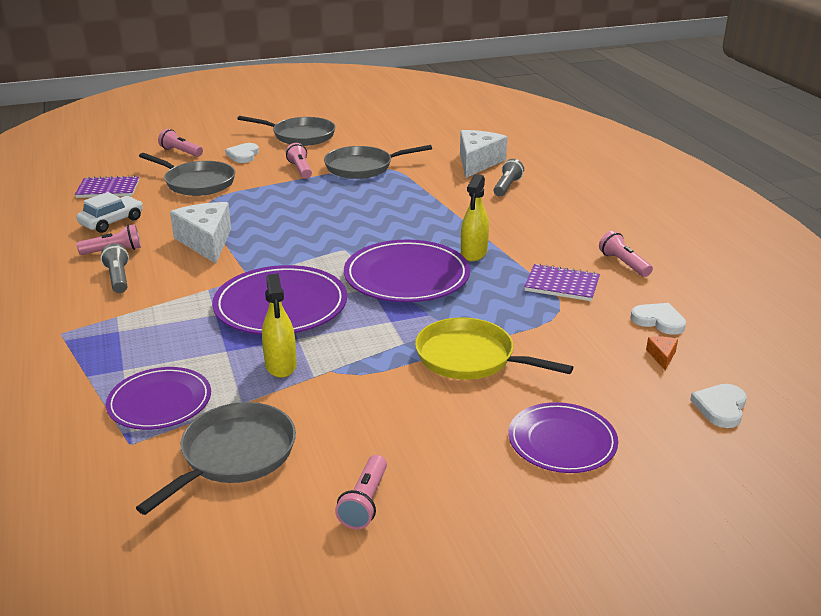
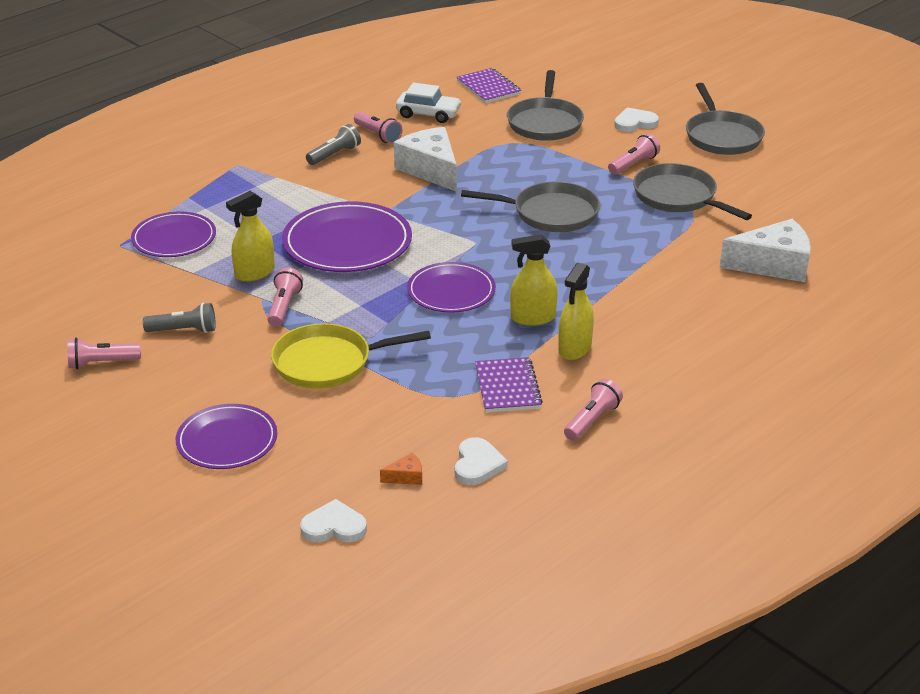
camera: 65 degrees right, 5 degrees up
grey pan [136,402,296,515] -> grey pan moved to [461,182,600,232]
pink flashlight [158,129,203,157] -> pink flashlight moved to [267,267,303,327]
white cheese [170,202,231,264] -> white cheese turned 75 degrees counterclockwise [394,127,457,192]
purple plate [344,239,470,302] -> purple plate [407,262,496,313], size x0.65
yellow pan [415,317,573,380] -> yellow pan turned 105 degrees counterclockwise [271,323,431,389]
grey flashlight [494,159,524,196] -> grey flashlight moved to [143,303,216,333]
none -> yellow spray bottle [558,263,594,360]

